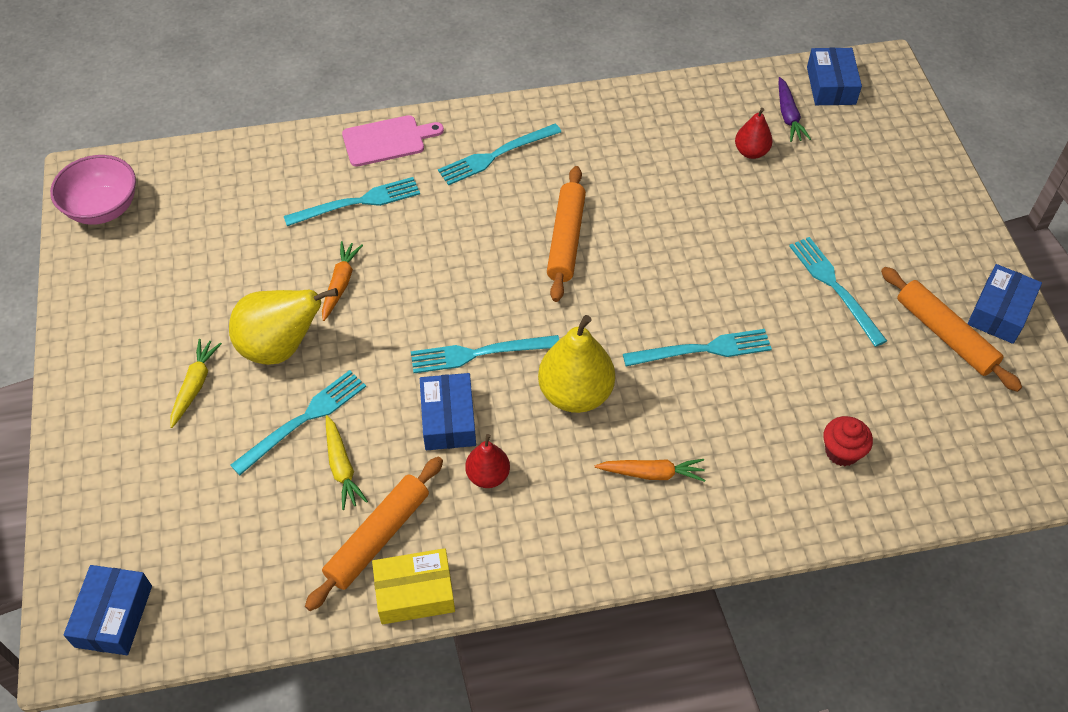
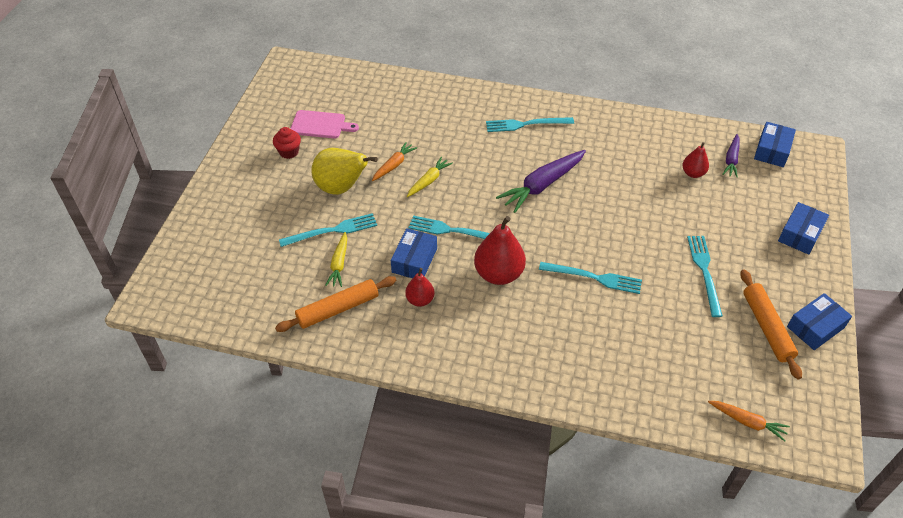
camera: 25 degrees right, 5 degrees down
pink bowl [50,155,136,225] -> none
blue box [63,565,152,655] -> blue box moved to [778,202,829,255]
yellow carrot [170,339,222,428] -> yellow carrot moved to [407,157,453,197]
turquoise fork [284,177,420,226] -> none
pink cutting board [342,115,444,167] -> pink cutting board moved to [290,110,359,138]
yellow box [372,548,455,624] -> none
yellow pear [538,315,615,413] -> red pear [474,216,526,285]
orange rolling pin [547,166,586,302] -> purple carrot [496,150,586,213]
orange carrot [595,459,705,482] -> orange carrot moved to [708,401,790,441]
red cupcake [823,416,873,466] -> red cupcake moved to [273,127,301,159]

